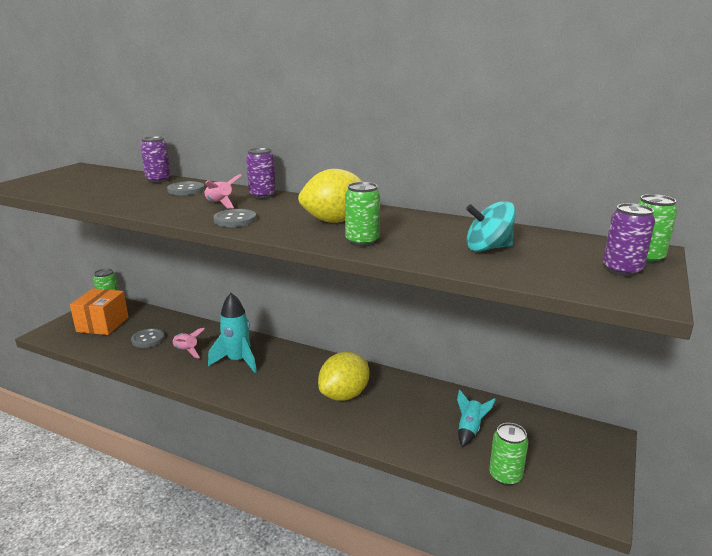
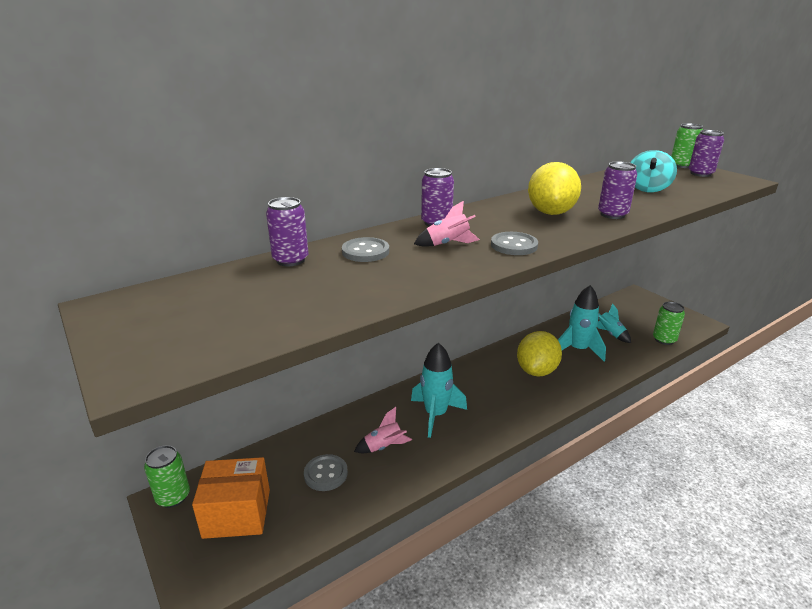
camera: 60 degrees left, 5 degrees up
orange box [70,288,128,335] -> orange box turned 45 degrees counterclockwise [192,457,270,539]
yellow lemon [318,352,369,401] -> yellow lemon turned 45 degrees clockwise [517,331,562,377]
green can [345,182,380,247] -> purple can [598,161,637,219]
none -> turquoise rocket [558,285,606,361]

